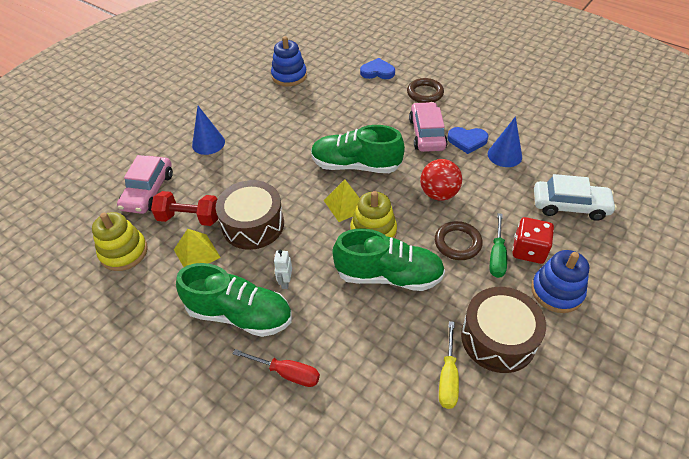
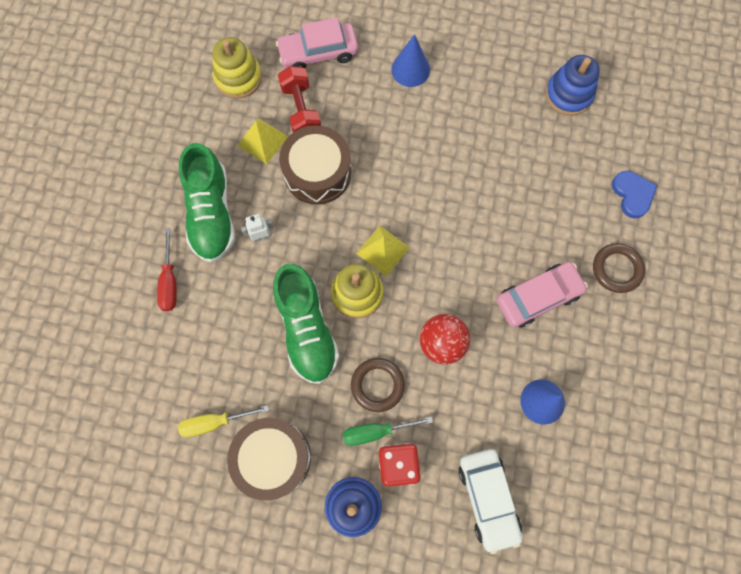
camera: 65 degrees right, 25 degrees up
green shoe [311,125,405,173] -> none
blue heart [447,127,489,154] -> none

